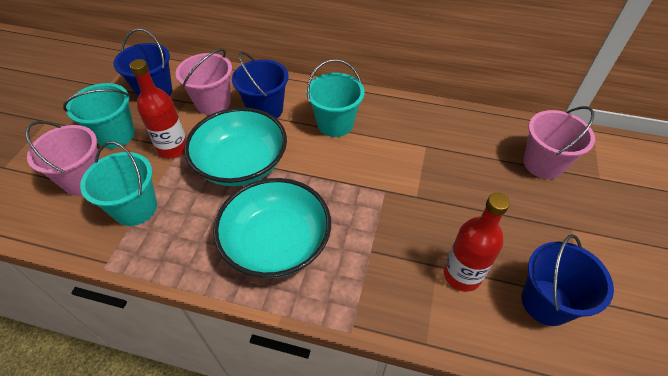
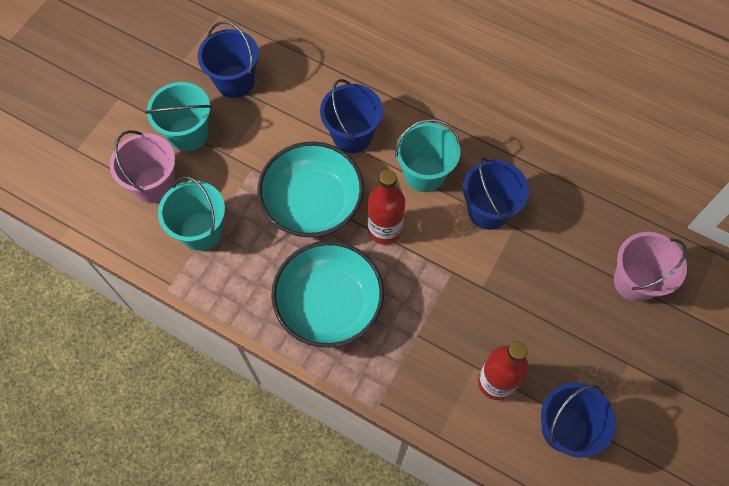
camera: 15 degrees right, 15 degrees up
red bottle [130,59,187,158] -> red bottle moved to [368,170,405,245]
pink bucket [176,49,232,115] -> none
none -> blue bucket [463,158,529,230]

